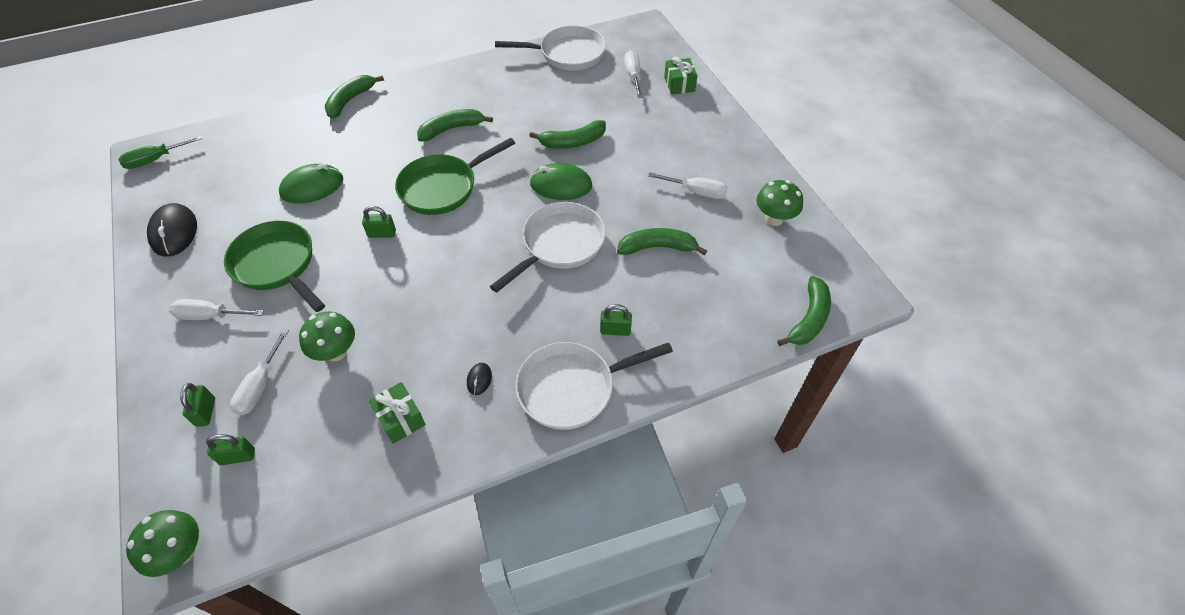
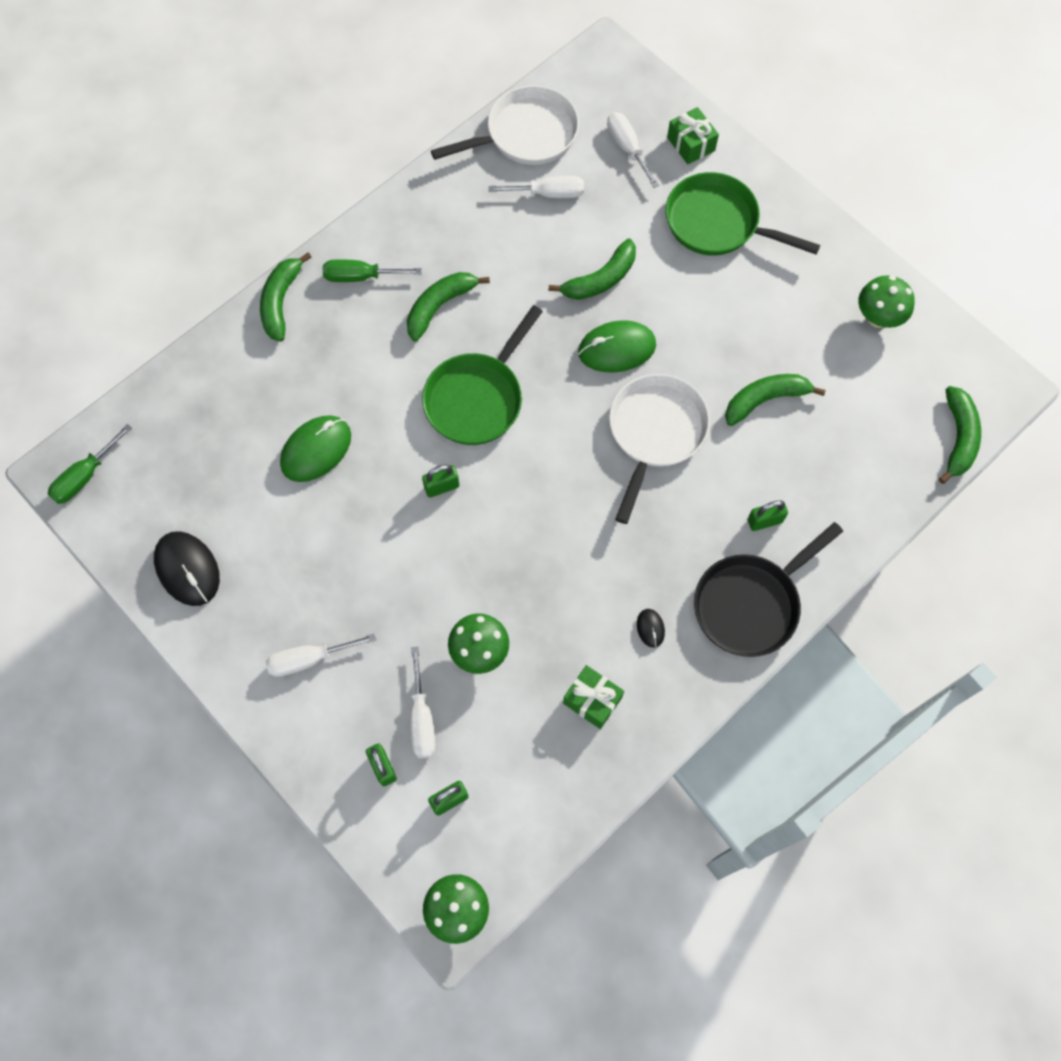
camera: 20 degrees left, 15 degrees up
green pan [224,221,325,312] -> green pan moved to [666,172,820,256]
white pan [516,342,673,430] -> black pan [694,522,843,657]
white screwdriver [648,172,728,199] -> white screwdriver moved to [488,176,584,198]
none -> green screwdriver [323,259,422,282]

